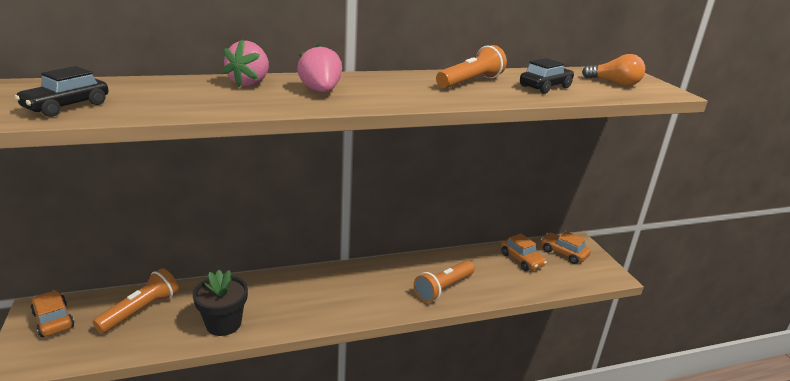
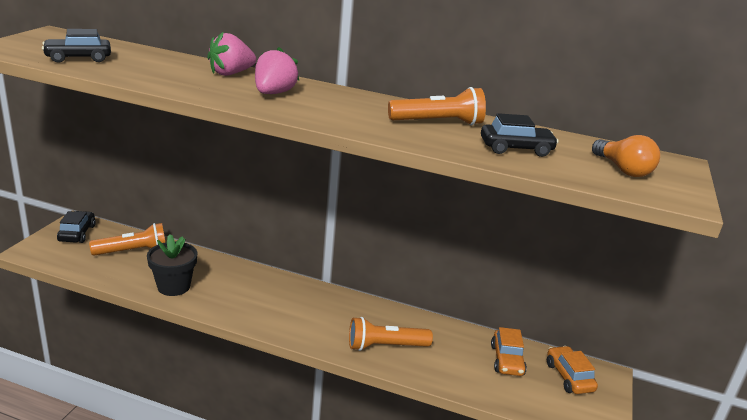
camera: 35 degrees right, 0 degrees up
orange car [31,290,74,337] -> black car [57,211,96,243]

